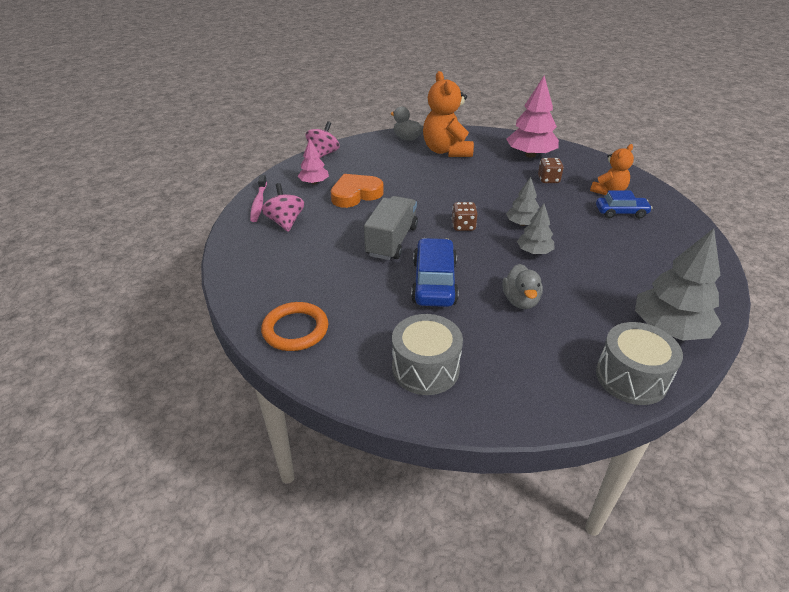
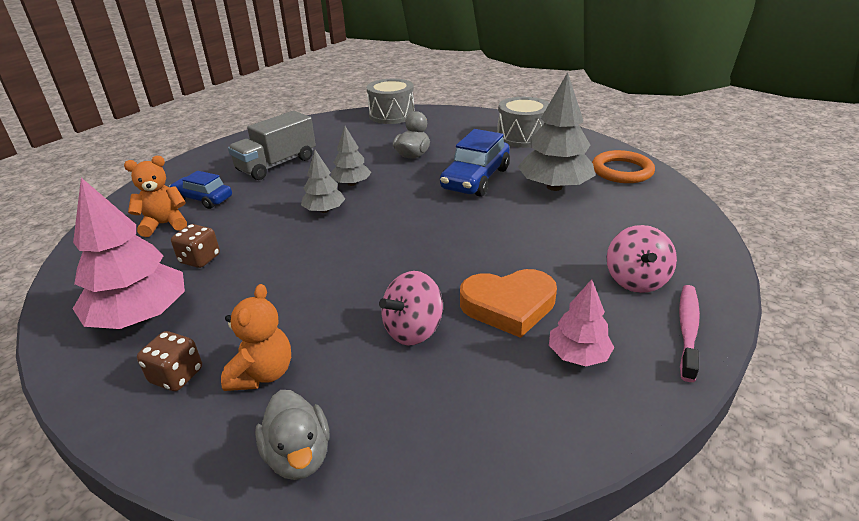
camera: 155 degrees left, 5 degrees down
pink spinning top [306,121,339,158] -> pink spinning top moved to [379,271,443,345]
grey truck [364,196,418,260] -> grey truck moved to [228,111,316,180]
orange teddy bear [423,71,474,157] -> orange teddy bear [221,284,291,391], size x0.59
brown dice [452,202,478,231] -> brown dice moved to [137,331,202,391]
grey tree [635,228,721,341] -> grey tree moved to [518,72,596,191]

